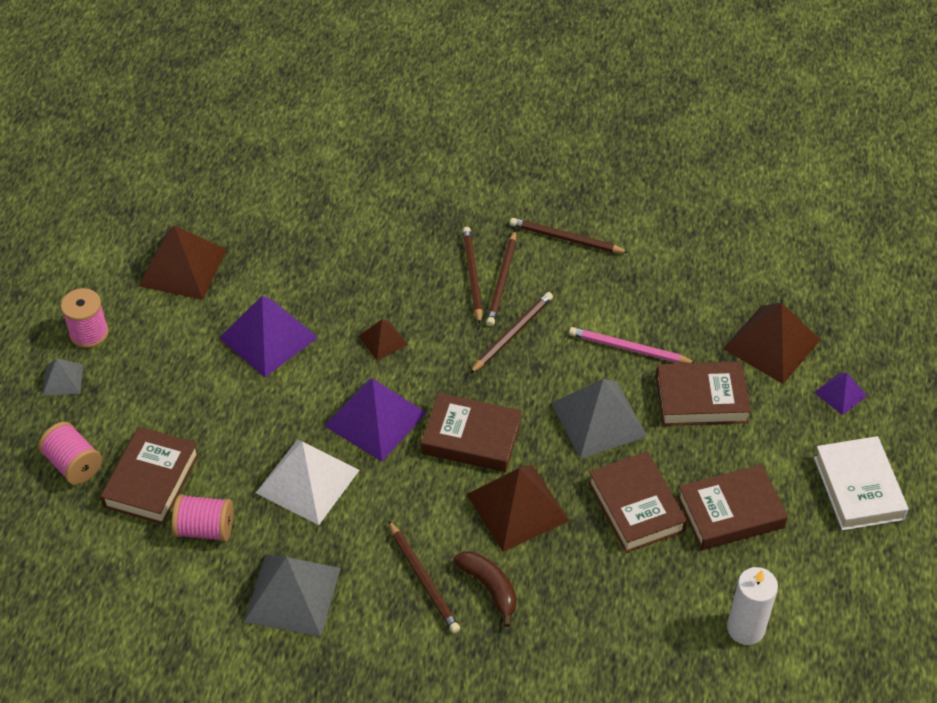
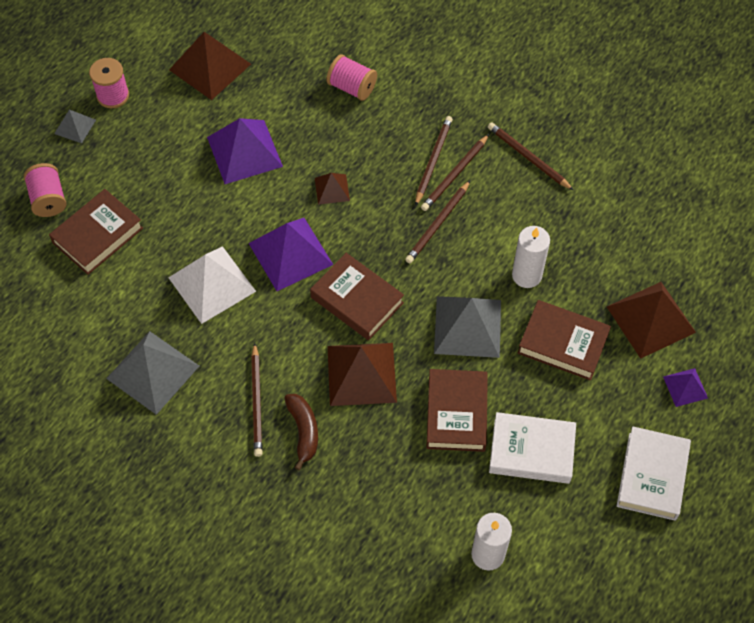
camera: 25 degrees right, 10 degrees up
pink spool [172,494,233,542] -> pink spool moved to [327,54,377,101]
brown pencil [470,292,553,374] -> brown pencil turned 150 degrees clockwise [405,180,471,264]
pink pencil [569,327,696,363] -> white candle [512,226,550,288]
brown book [677,464,788,550] -> white book [489,412,576,484]

